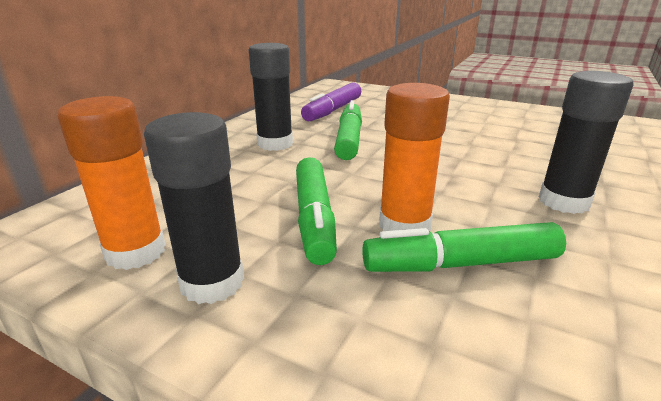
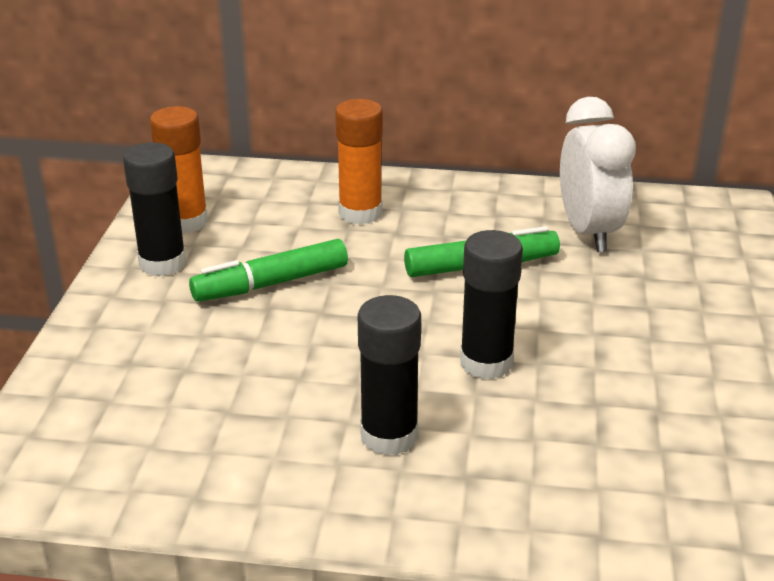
camera: 70 degrees right, 5 degrees up
black glue stick [249,43,293,151] -> black glue stick moved to [460,230,523,380]
purple marker [301,82,361,121] -> white clock [560,97,636,252]
green marker [362,222,566,272] -> none
orange glue stick [379,83,450,231] -> orange glue stick moved to [335,99,383,225]

